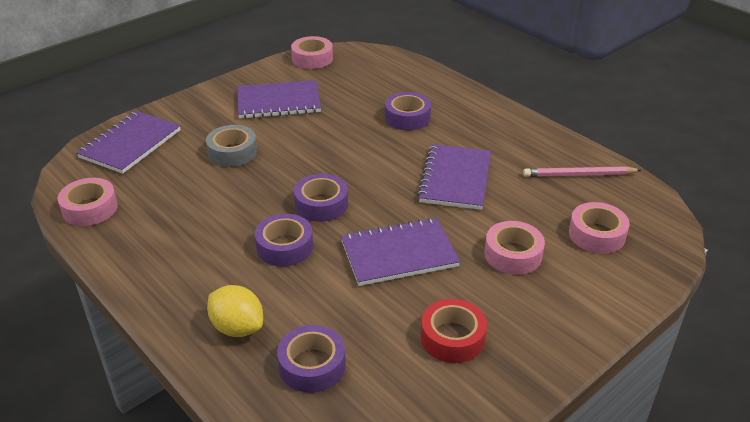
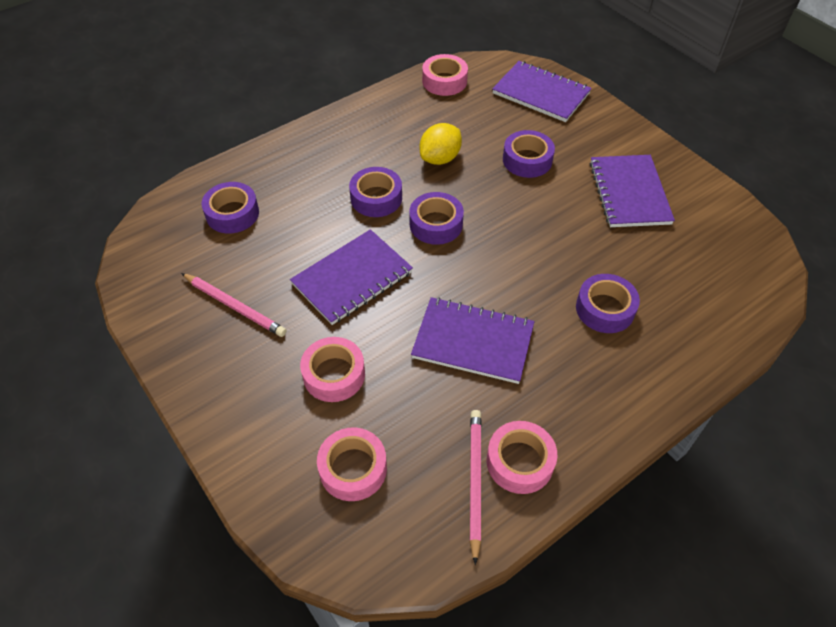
camera: 95 degrees right, 15 degrees up
grey tape [206,125,257,167] -> purple tape [503,130,555,178]
yellow lemon [207,285,263,337] -> yellow lemon moved to [420,123,462,165]
pink tape [291,36,333,69] -> pink tape moved to [487,421,557,494]
purple notebook [341,218,460,286] -> purple notebook turned 60 degrees clockwise [290,229,413,325]
red tape [421,299,487,363] -> pink pencil [181,273,287,337]

